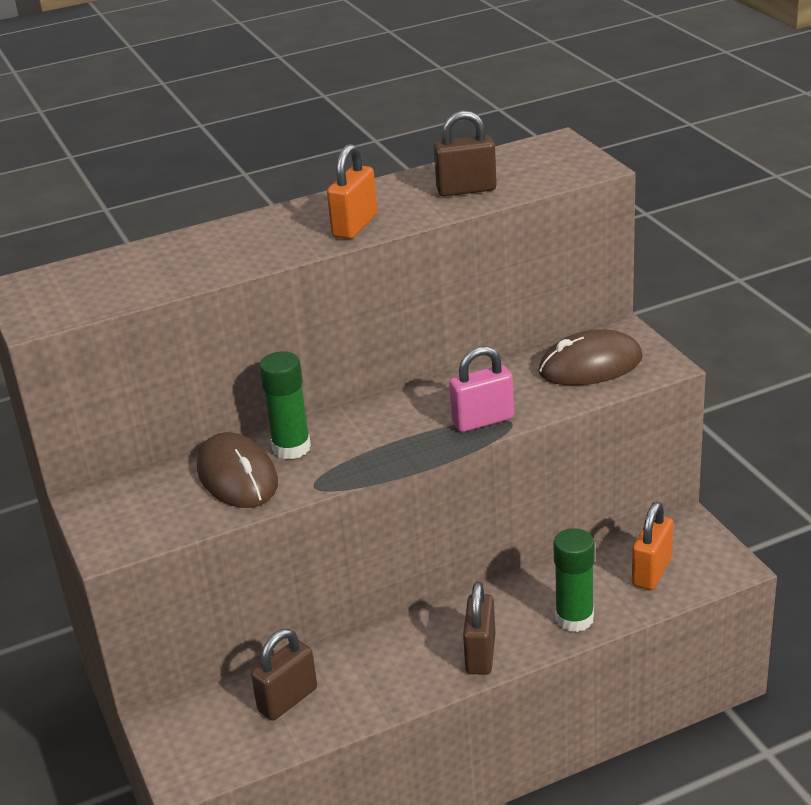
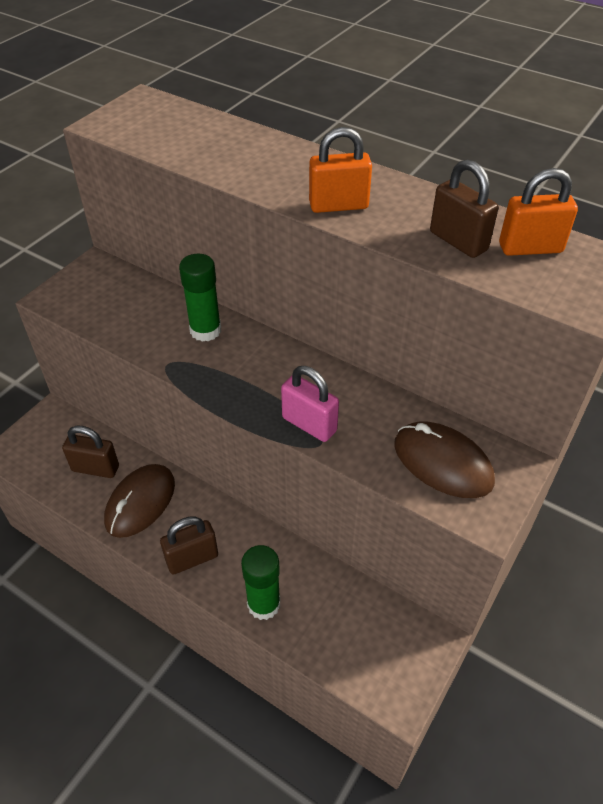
camera: 55 degrees right, 15 degrees up
brown mouse [197,432,278,508] -> brown mouse moved to [104,464,175,538]
orange padlock [632,502,673,590] -> orange padlock moved to [499,168,578,256]

